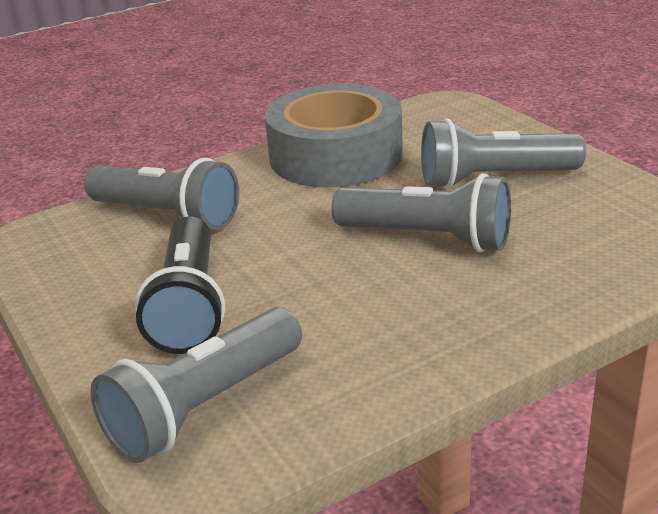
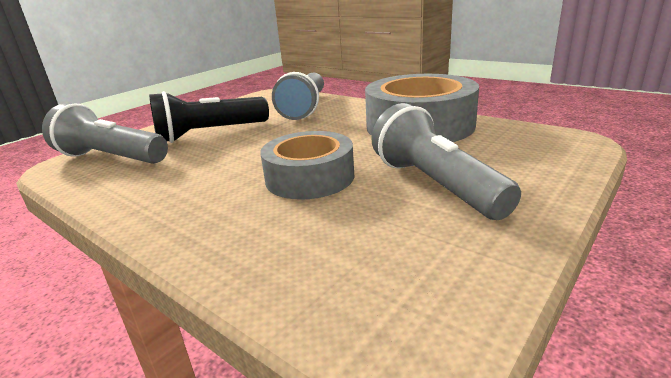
camera: 70 degrees right, 5 degrees down
grey flashlight [331,173,511,252] -> grey tape [260,131,354,200]

